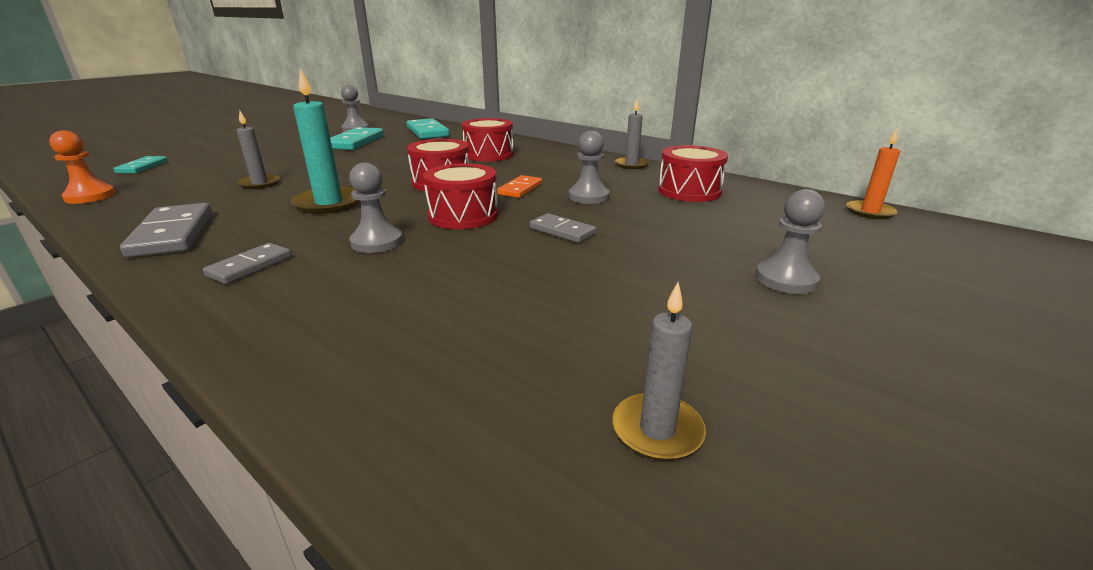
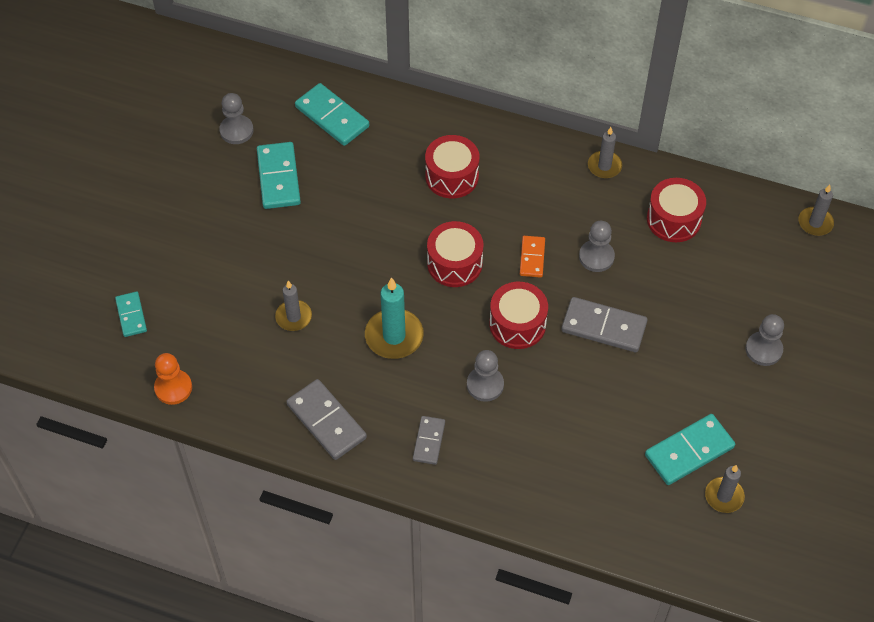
camera: 20 degrees left, 30 degrees up
grey domino [530,213,596,243] -> grey domino [561,297,648,352], size x1.68
orange candle [847,129,900,219] -> grey candle [798,185,834,236]
none -> turquoise domino [645,414,735,485]

